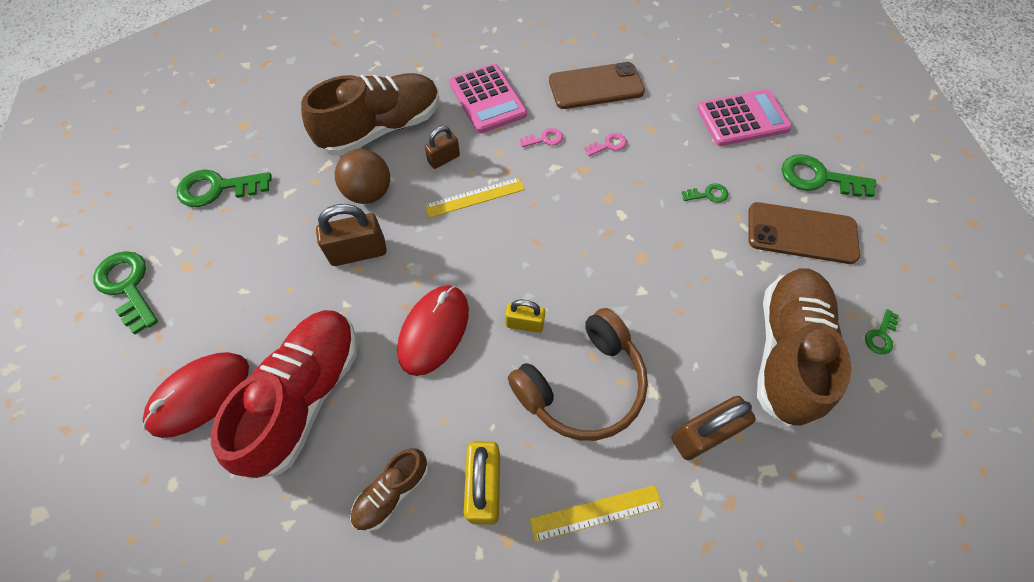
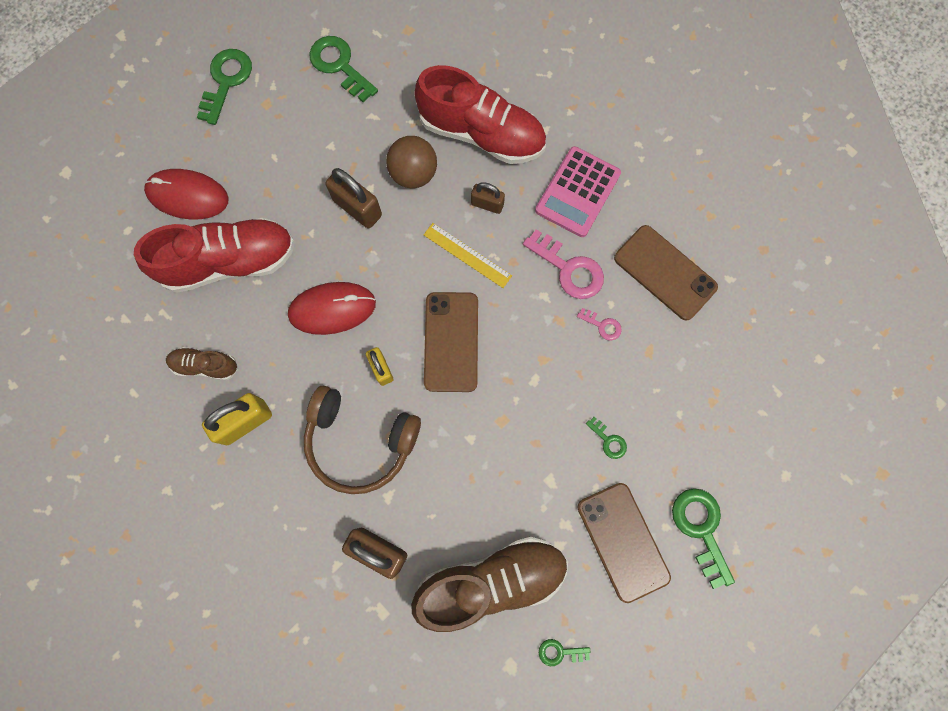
camera: 55 degrees right, 15 degrees up
brown shoe [301,73,440,156] -> red shoe [414,65,546,164]
pink key [520,128,563,147] -> pink key [523,229,604,299], size x1.97
yellow ruler [530,485,663,542] -> none
pink calculator [697,89,792,146] -> none
none -> brown phone [424,292,478,392]

